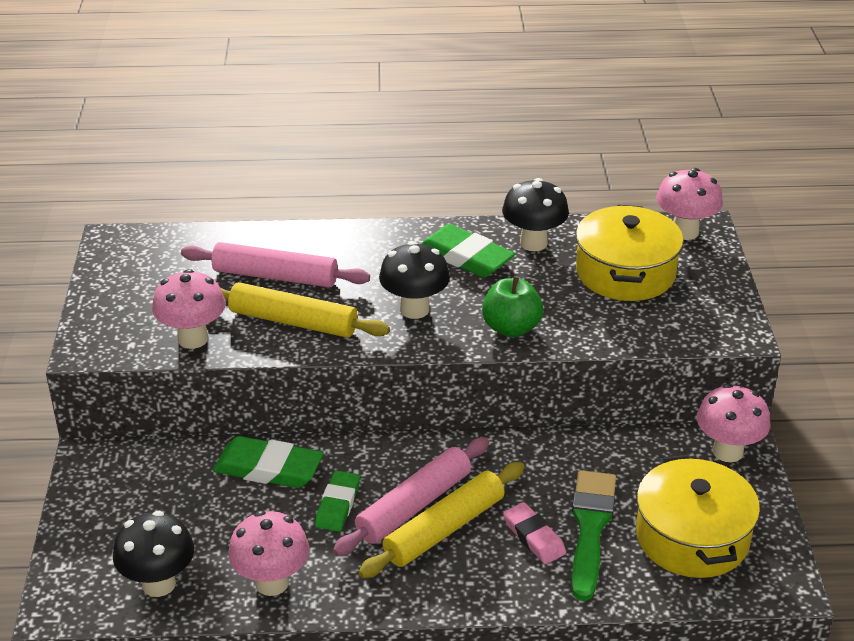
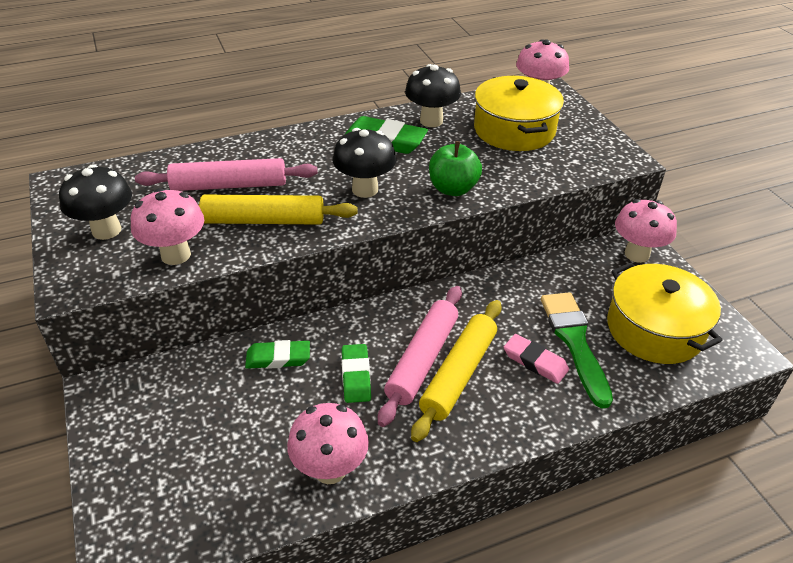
camera: 20 degrees left, 5 degrees up
black mushroom [113,511,194,597] -> black mushroom moved to [59,164,132,240]
green eraser [213,436,323,488] -> green eraser [245,340,310,369], size x0.65

